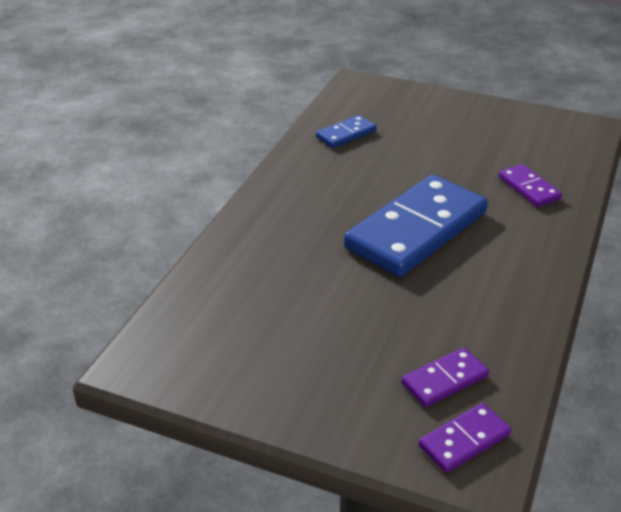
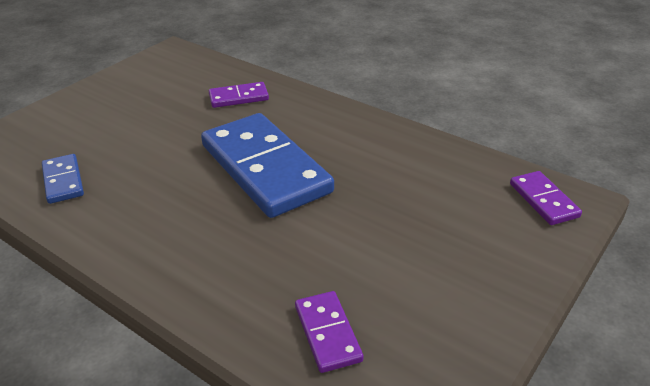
camera: 75 degrees left, 0 degrees up
purple domino [402,347,489,407] -> purple domino moved to [295,291,363,373]

